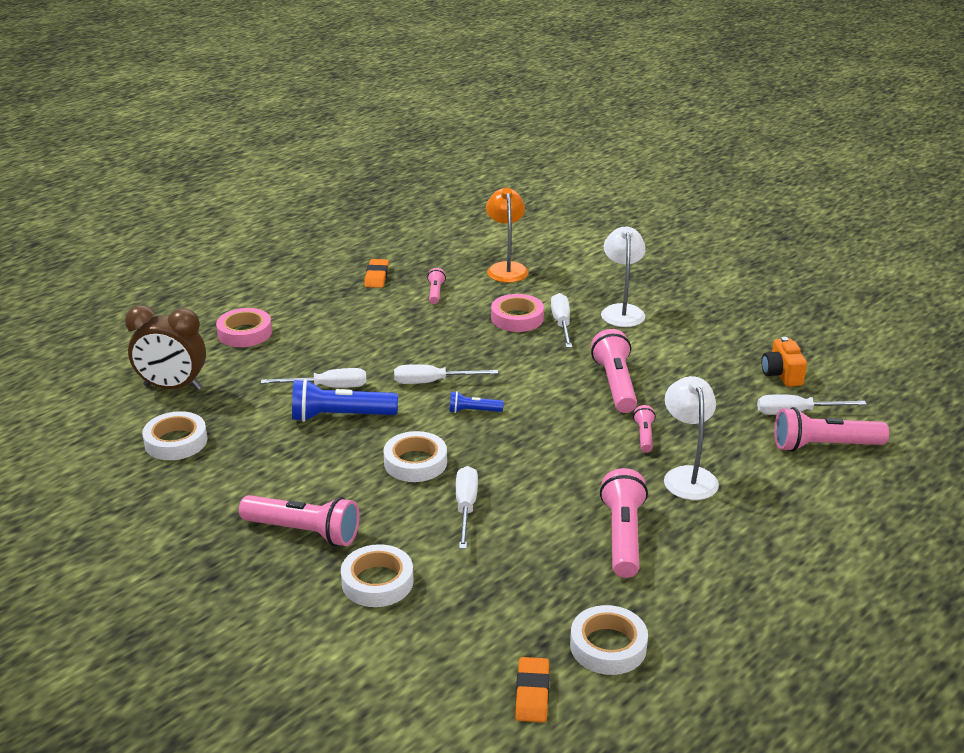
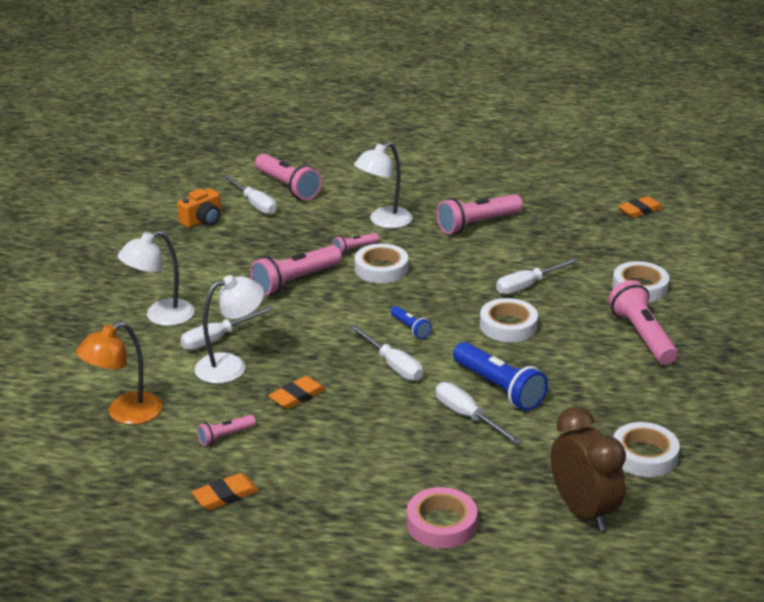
camera: 125 degrees left, 0 degrees up
pink tape [491,294,544,332] -> white lamp [194,275,264,384]
white tape [570,605,648,675] -> white tape moved to [355,244,408,283]
none -> orange eraser [268,376,326,410]

